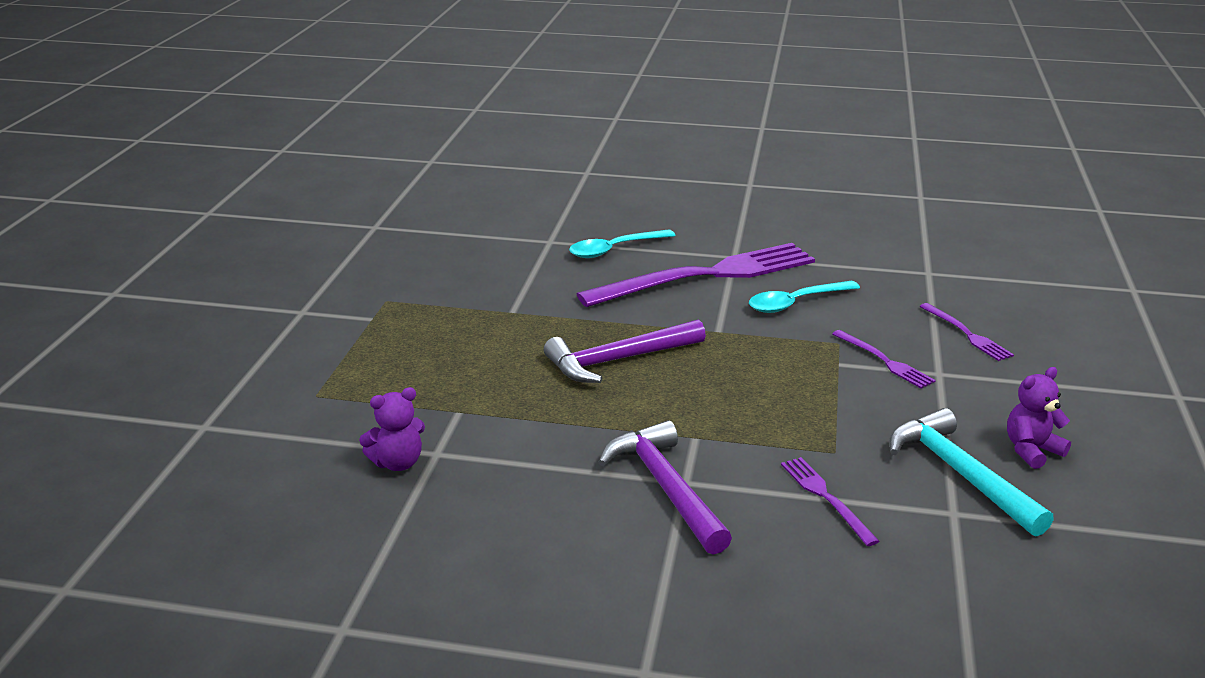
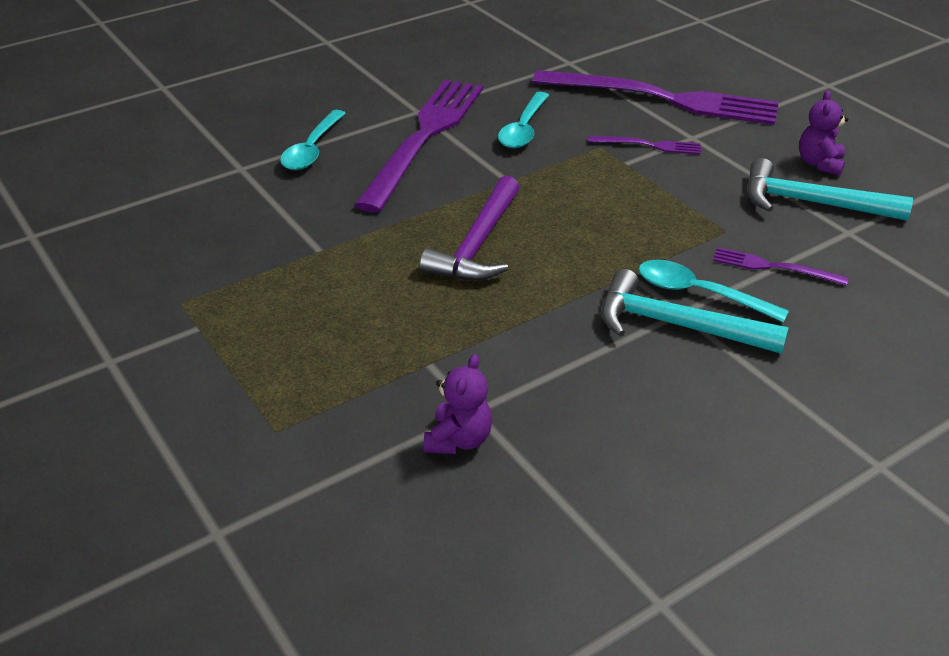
camera: 45 degrees left, 10 degrees up
purple hammer [598,420,732,555] -> turquoise hammer [601,269,789,354]
purple fork [919,303,1014,361] -> purple fork [532,70,779,125], size x2.34
none -> turquoise spoon [638,260,789,323]

